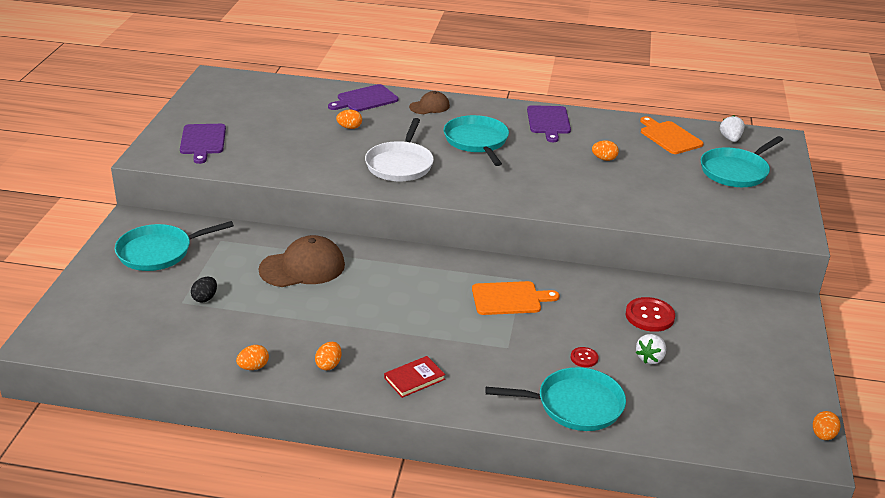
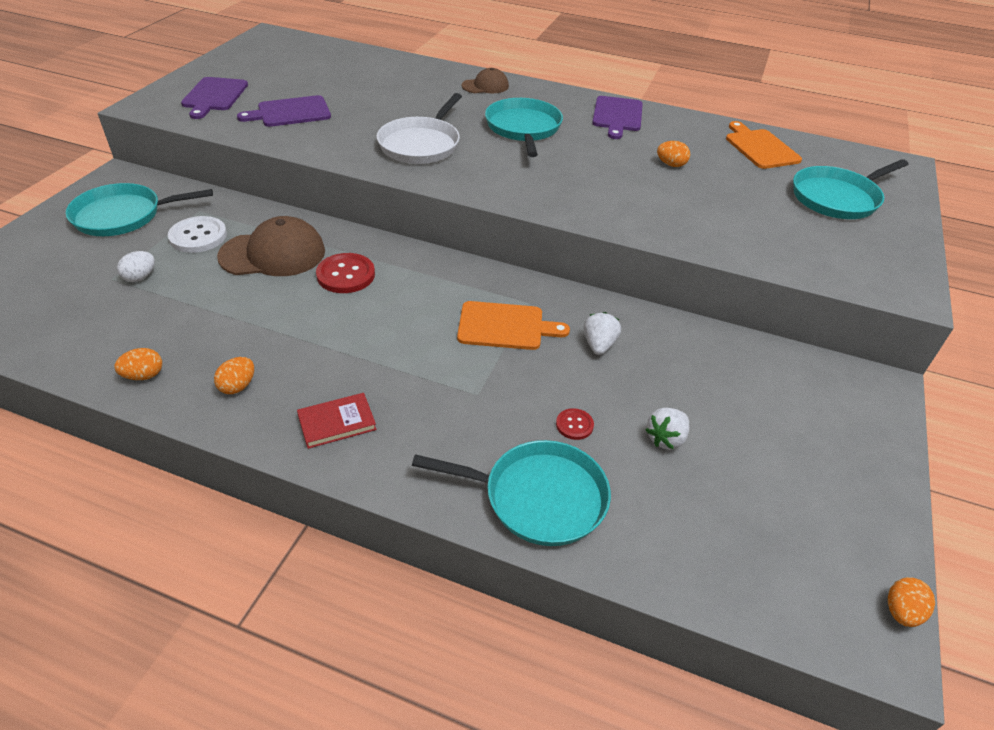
camera: 10 degrees right, 10 degrees up
black egg [191,277,217,303] -> white egg [117,251,155,282]
purple cutting board [328,84,398,112] -> purple cutting board moved to [237,95,331,127]
orange egg [336,110,362,129] -> none
red button [626,297,675,332] -> red button moved to [316,253,375,293]
white strawberry [720,115,745,142] -> white strawberry moved to [584,312,621,355]
none -> white button [168,216,227,253]

